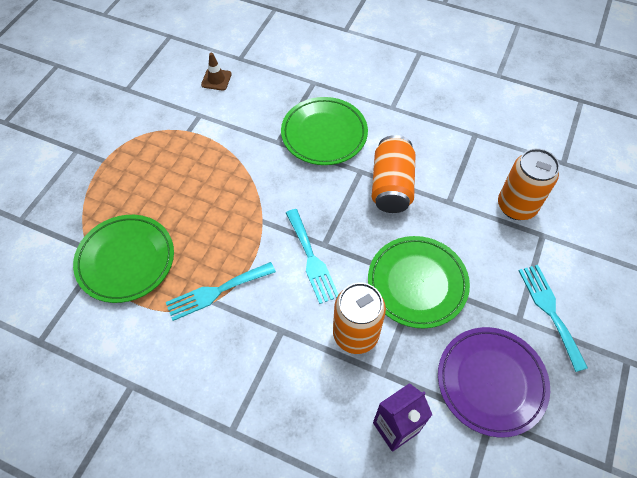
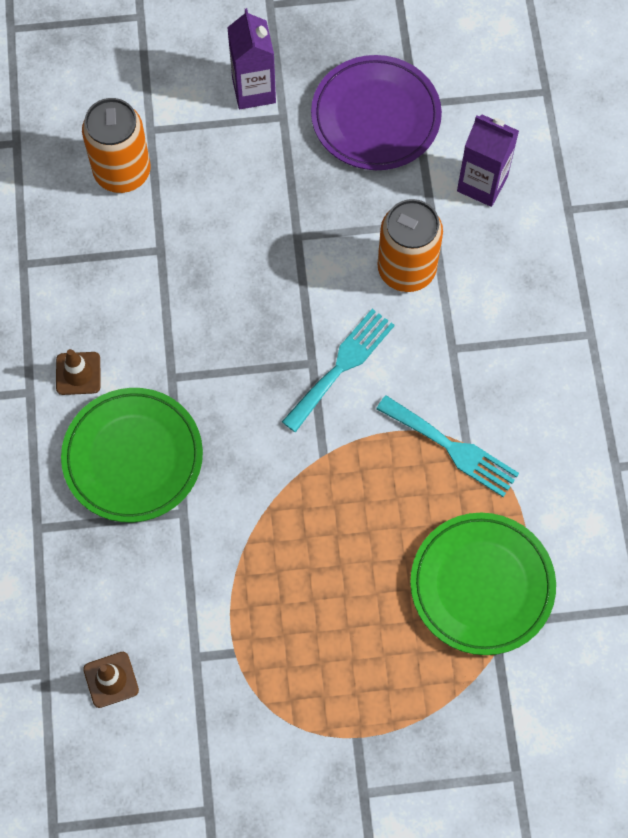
camera: 120 degrees left, 10 degrees up
green plate [368,236,470,328] -> none
orange can [372,135,416,213] -> none
turquoise fork [519,265,588,372] -> purple carton [227,8,276,109]
none -> brown traffic cone [56,349,100,395]

